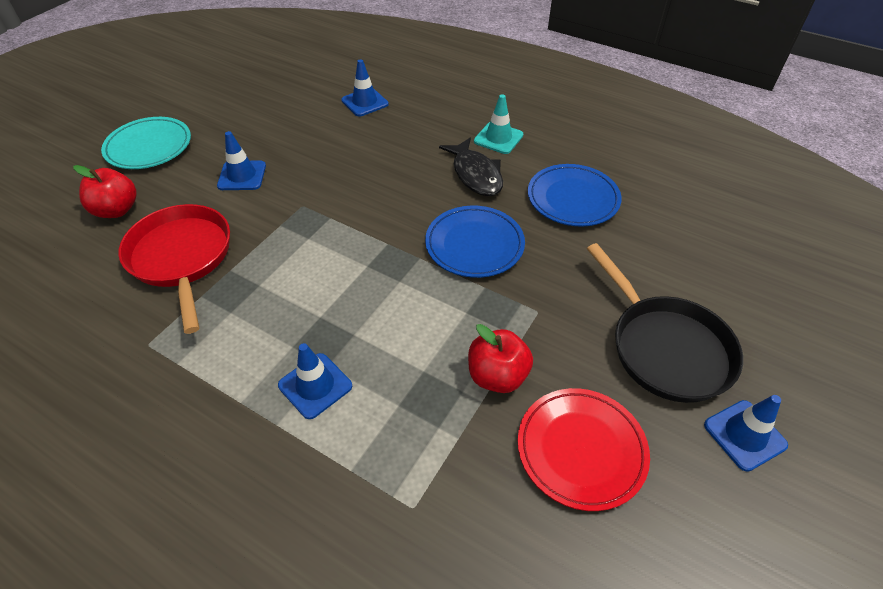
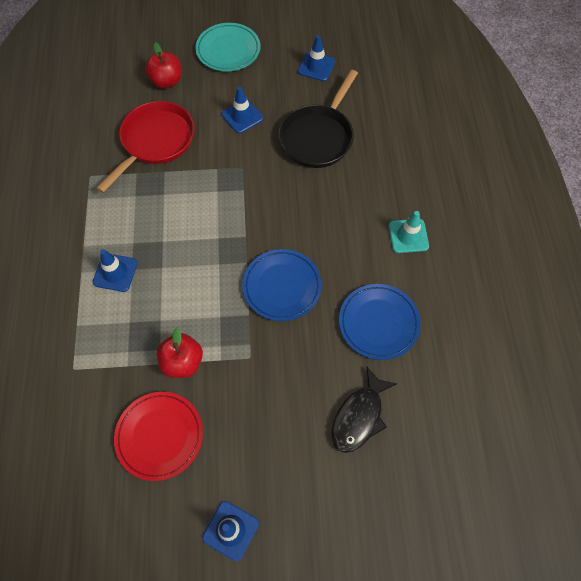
camera: 55 degrees right, 15 degrees up
blue traffic cone [341,59,389,116] -> blue traffic cone moved to [298,35,335,81]
black fish [439,137,503,196] -> black fish moved to [332,366,397,453]
black pan [587,243,743,403] -> black pan moved to [279,70,358,168]

